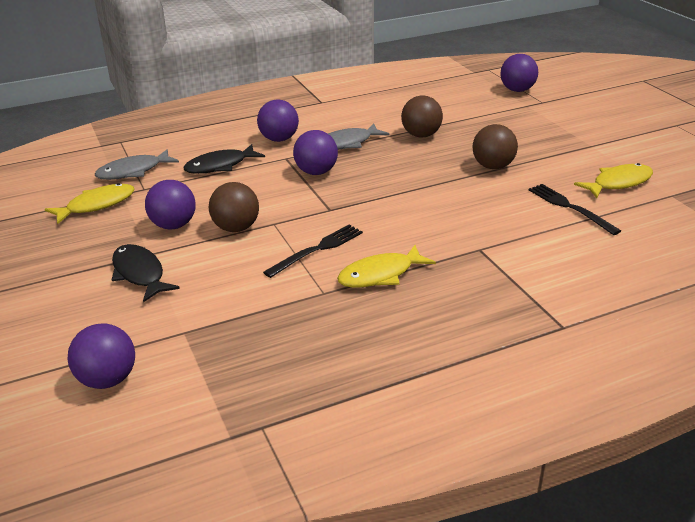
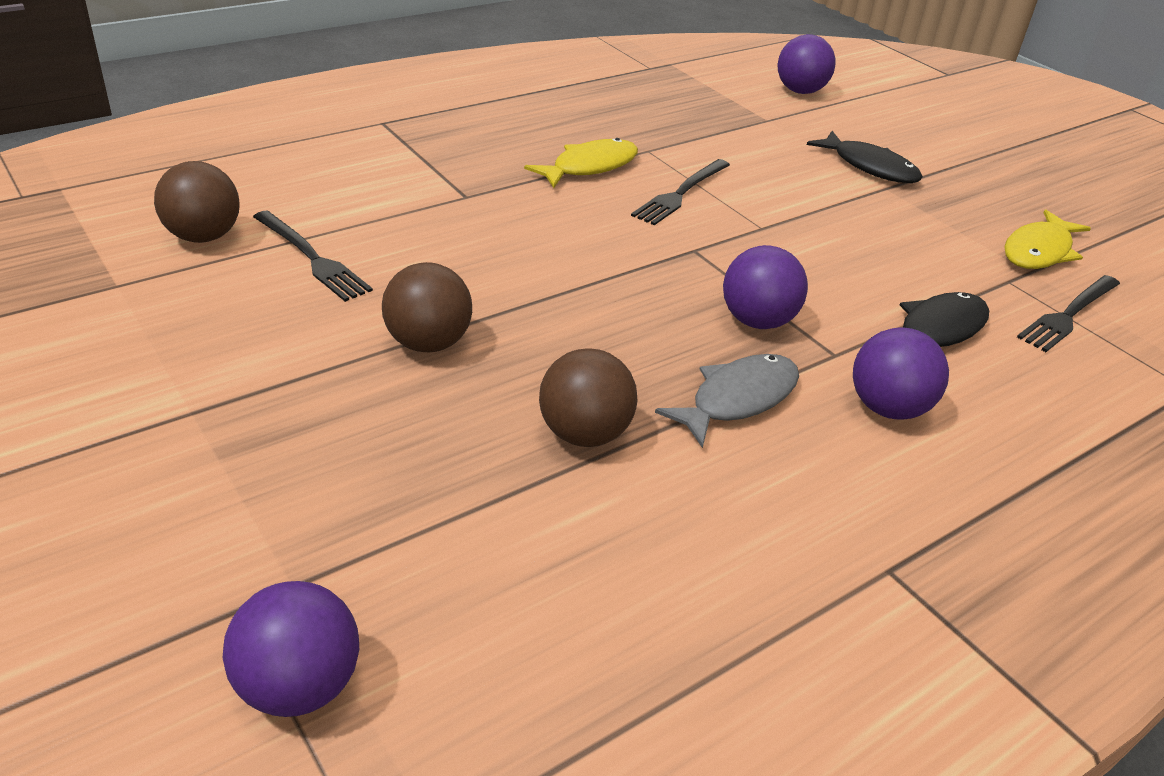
camera: 165 degrees right, 5 degrees up
grey fish [95,149,179,180] -> black fork [1017,275,1120,352]
purple ball [145,180,196,229] -> none
brown ball [209,182,259,232] -> brown ball moved to [154,161,240,243]
yellow fish [574,163,653,198] -> none

